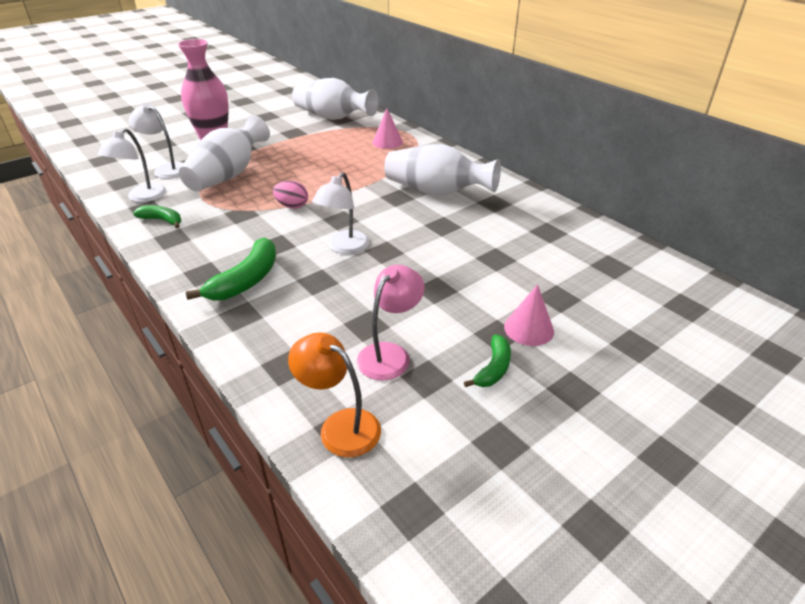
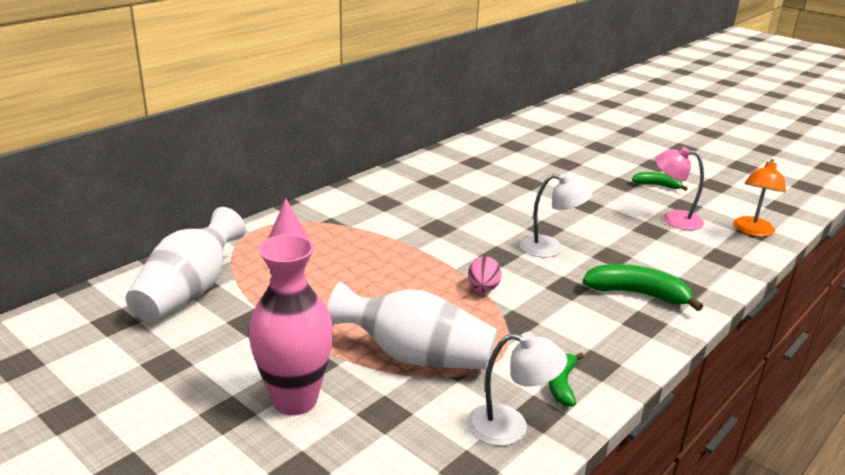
camera: 100 degrees left, 10 degrees down
white lamp [129,103,183,179] -> none
white vase [384,144,501,196] -> none
pink cone [504,284,554,346] -> none

